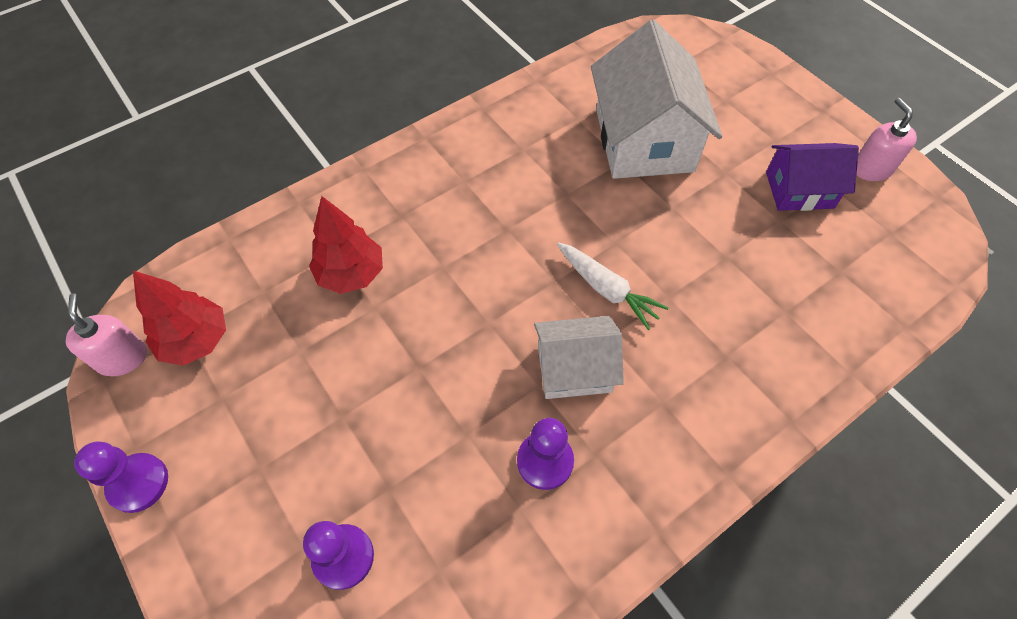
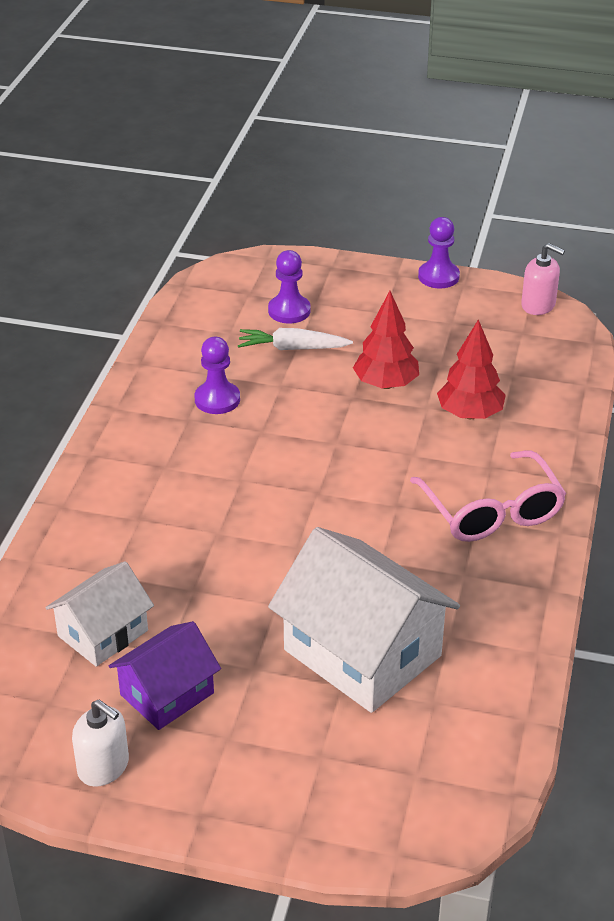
camera: 140 degrees right, 20 degrees down
red tree [133,271,226,366] -> red tree moved to [353,291,419,389]
white house [534,316,624,399] -> white house moved to [45,561,154,667]
white carrot [557,242,669,330] -> white carrot moved to [238,328,353,350]
pink soap dispenser [856,98,917,181] -> white soap dispenser [72,699,129,787]
none -> pink glasses [410,450,567,542]

